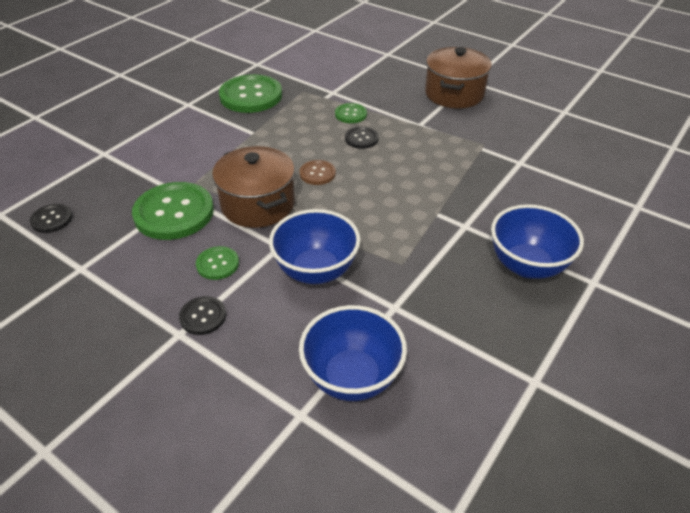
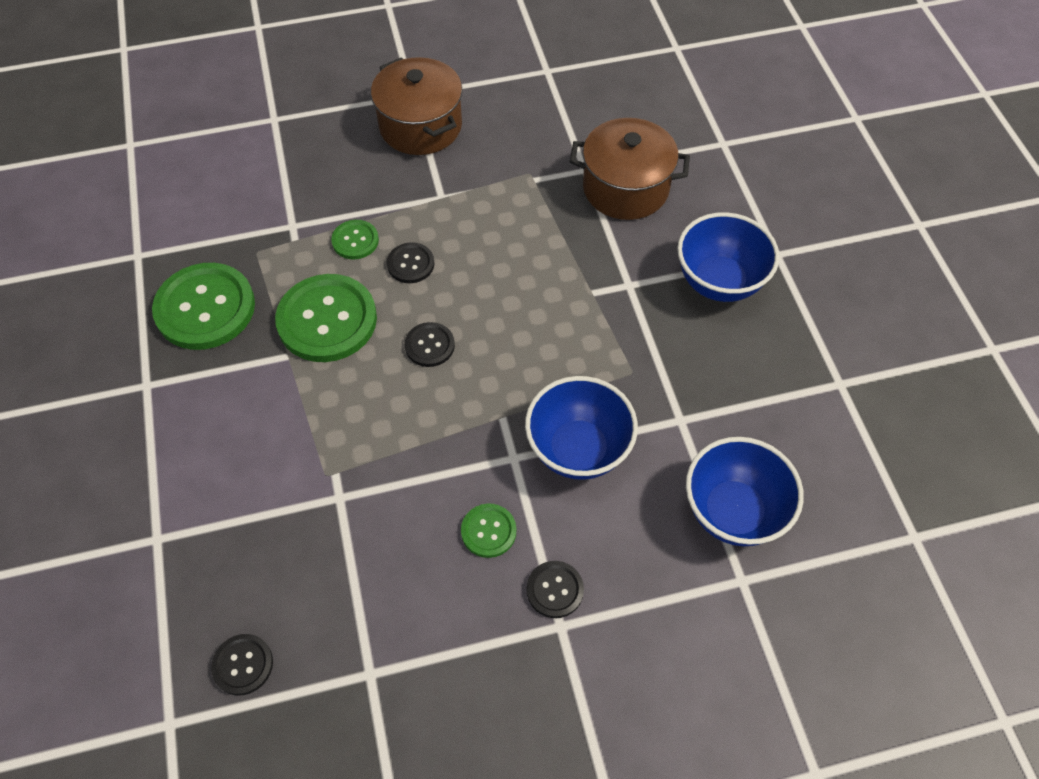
camera: 50 degrees left, 15 degrees up
green button [132,182,214,240] -> green button moved to [275,274,377,362]
brown pot [212,146,295,228] -> brown pot moved to [570,118,690,220]
brown button [299,160,336,185] -> black button [405,322,455,367]

